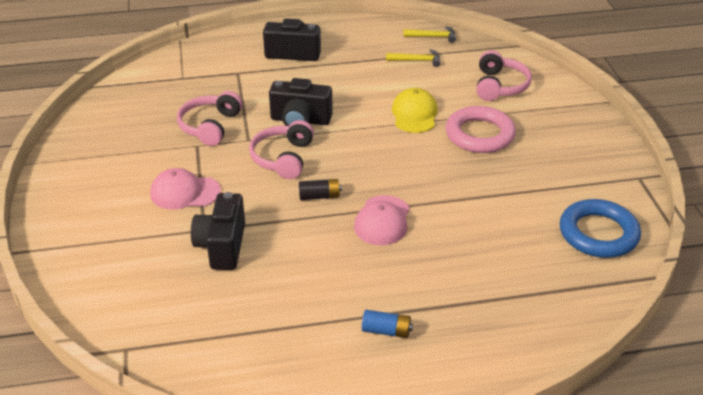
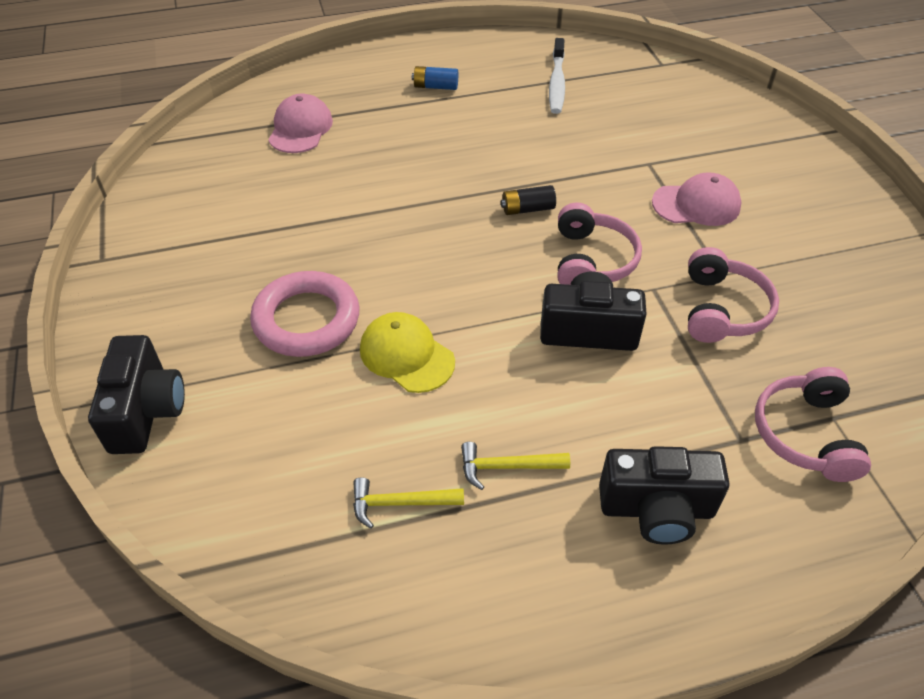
camera: 175 degrees right, 10 degrees up
black camera [191,192,245,270] -> black camera moved to [88,335,185,454]
pink cap [354,195,409,245] -> pink cap moved to [268,94,333,153]
yellow cap [392,88,438,133] -> yellow cap turned 135 degrees clockwise [360,312,455,393]
yellow hammer [403,26,456,43] -> yellow hammer moved to [461,442,570,490]
pink headphones [476,50,532,101] -> pink headphones moved to [755,367,871,482]
blue ring [560,199,641,258] -> none
none -> white toothbrush [549,38,565,114]

